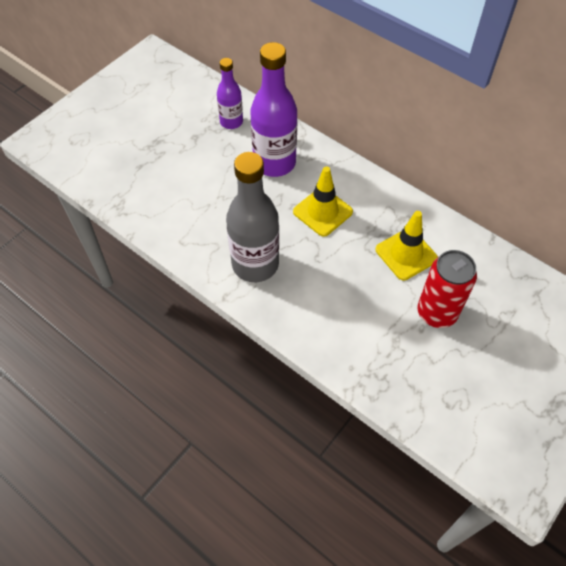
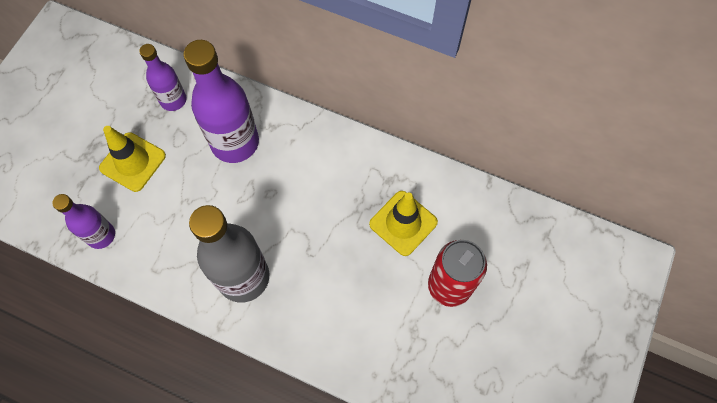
camera: 15 degrees left, 10 degrees up
yellow traffic cone [293,166,353,237] -> yellow traffic cone moved to [99,126,166,192]
none -> purple bottle [52,194,115,249]

